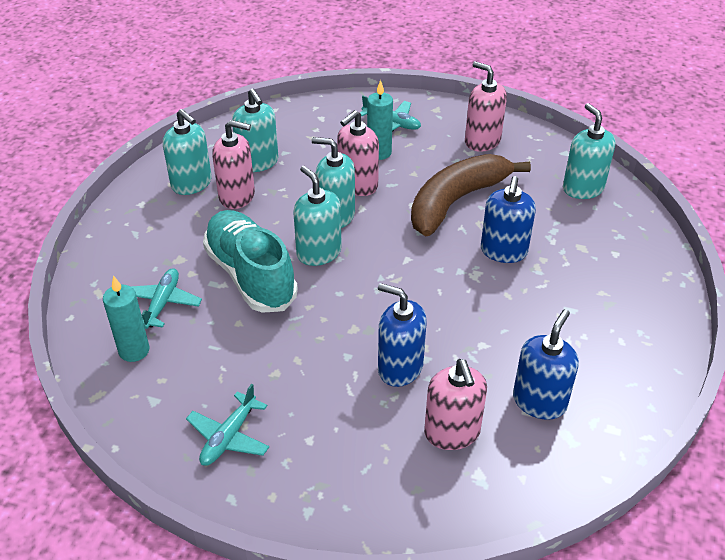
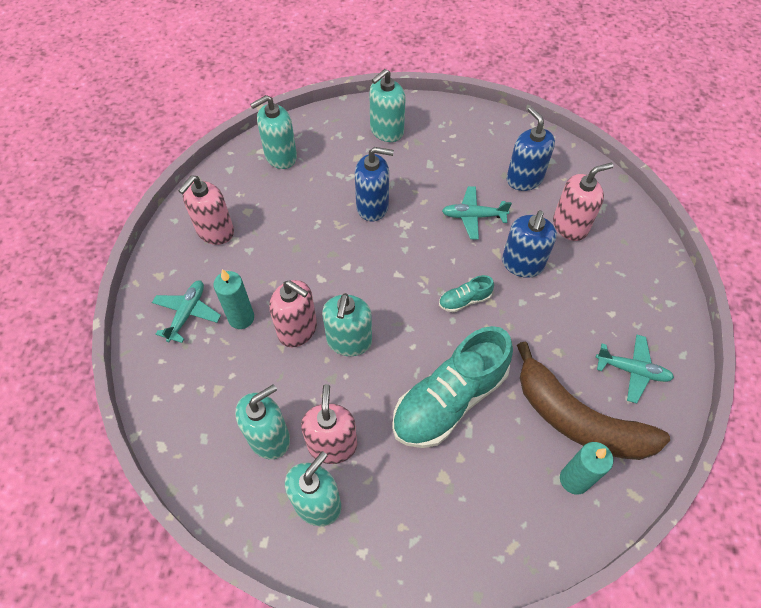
camera: 100 degrees left, 15 degrees up
turquoise plane [131,268,202,329] -> turquoise plane moved to [442,186,512,240]
turquoise soap dispenser [293,166,342,266] -> turquoise soap dispenser moved to [369,69,406,142]
brown banana [411,154,531,236] -> brown banana moved to [517,341,670,460]
blue soap dispenser [513,309,579,420] -> blue soap dispenser turned 45 degrees clockwise [507,107,555,191]
none -> turquoise shoe [439,275,494,312]

